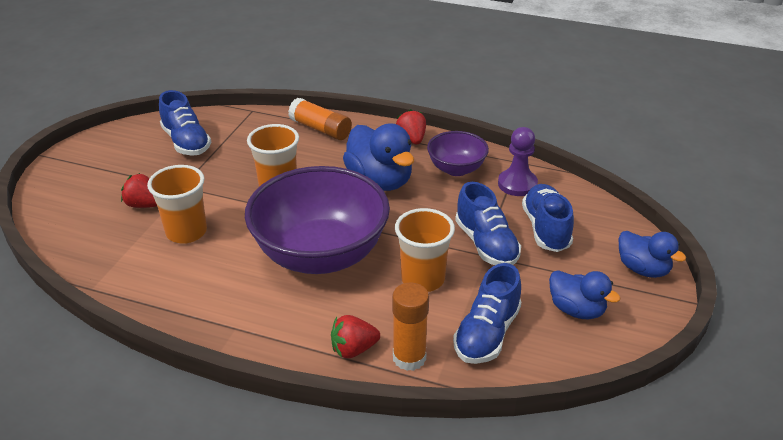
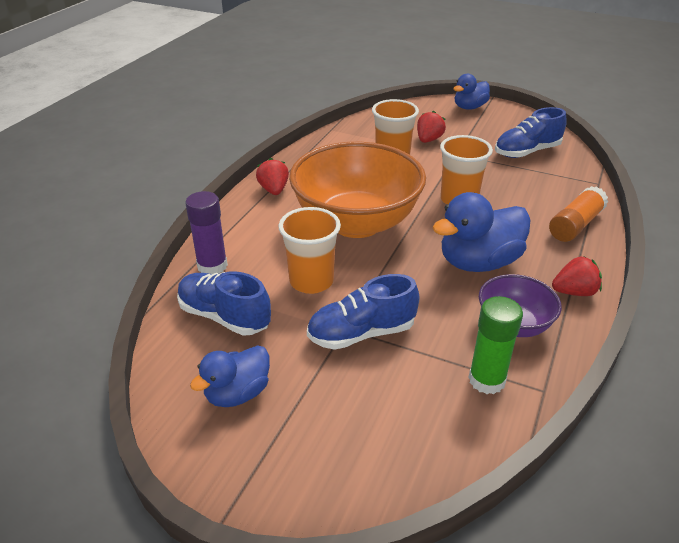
camera: 95 degrees right, 0 degrees up
purple bowl [245,166,390,274] -> orange bowl [289,142,426,238]
red strawberry [331,315,380,358] -> red strawberry moved to [256,158,289,195]
orange glue stick [392,283,429,371] -> purple glue stick [185,191,228,274]
purple pawn [498,127,538,196] -> green glue stick [468,296,523,394]
blue shoe [522,184,574,252] -> none
blue duck [619,231,686,278] -> blue duck moved to [453,74,490,110]

